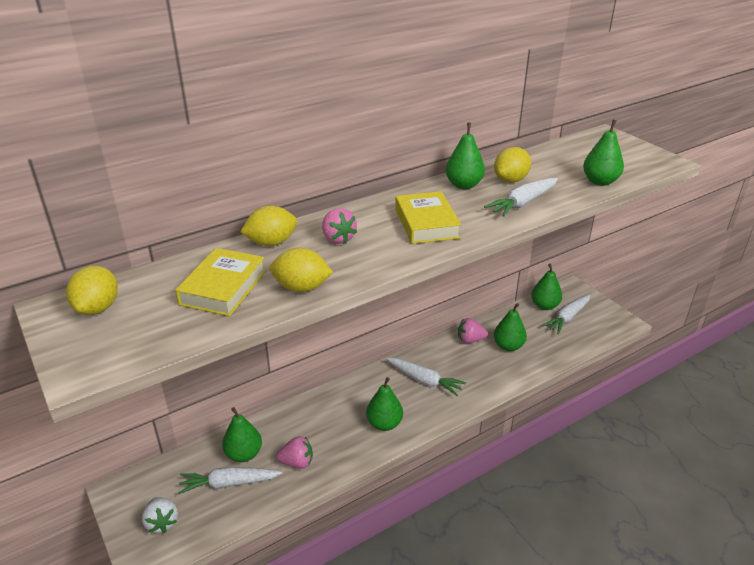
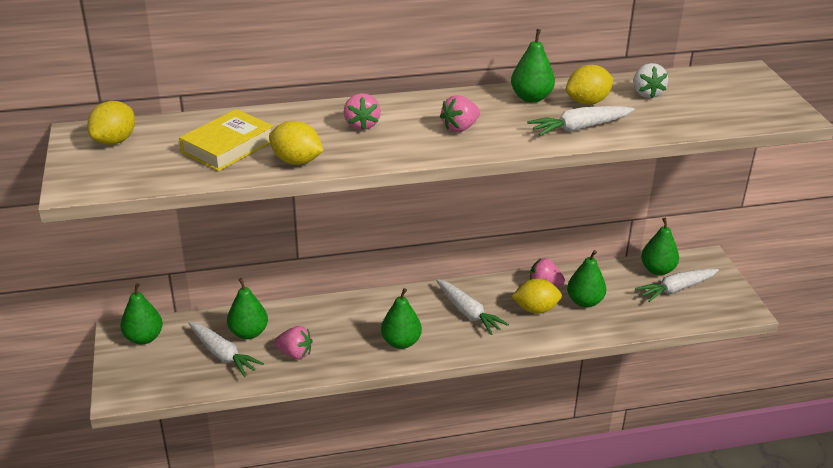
camera: 20 degrees right, 0 degrees up
white strawberry [142,497,178,533] -> white strawberry moved to [633,63,668,98]
white carrot [178,467,282,494] -> white carrot turned 150 degrees counterclockwise [188,322,264,377]
yellow lemon [240,206,297,246] -> yellow lemon moved to [511,278,562,314]
yellow book [395,191,461,244] -> pink strawberry [440,95,480,132]
green pear [583,120,624,186] -> green pear moved to [120,283,163,344]

